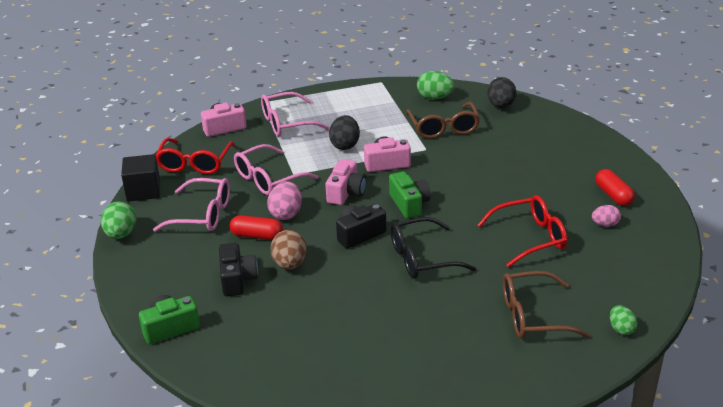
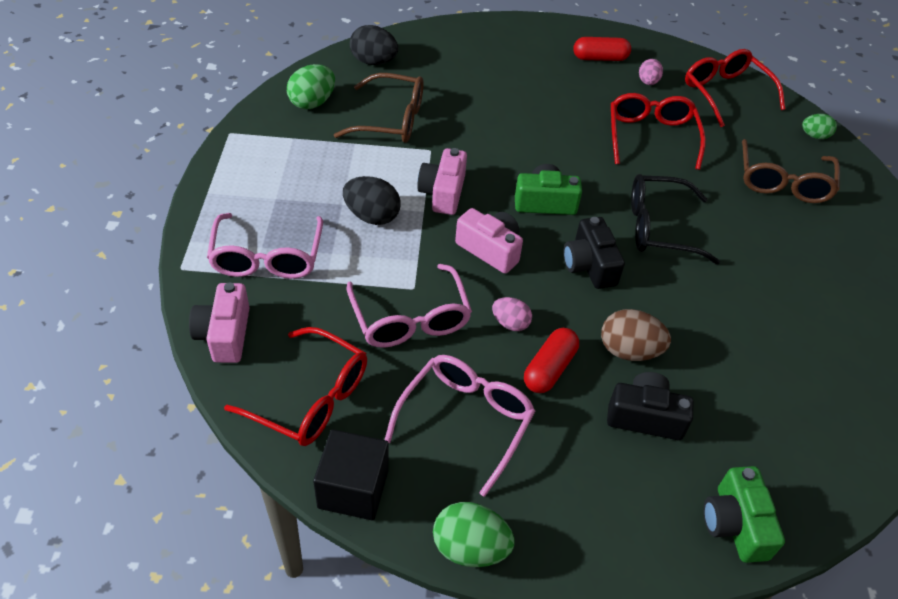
camera: 75 degrees left, 15 degrees up
pink egg [267,181,302,220] -> pink egg [492,297,532,331], size x0.63
black glasses [390,217,476,279] -> black glasses turned 90 degrees clockwise [631,174,720,265]
none -> red glasses [685,49,785,127]

